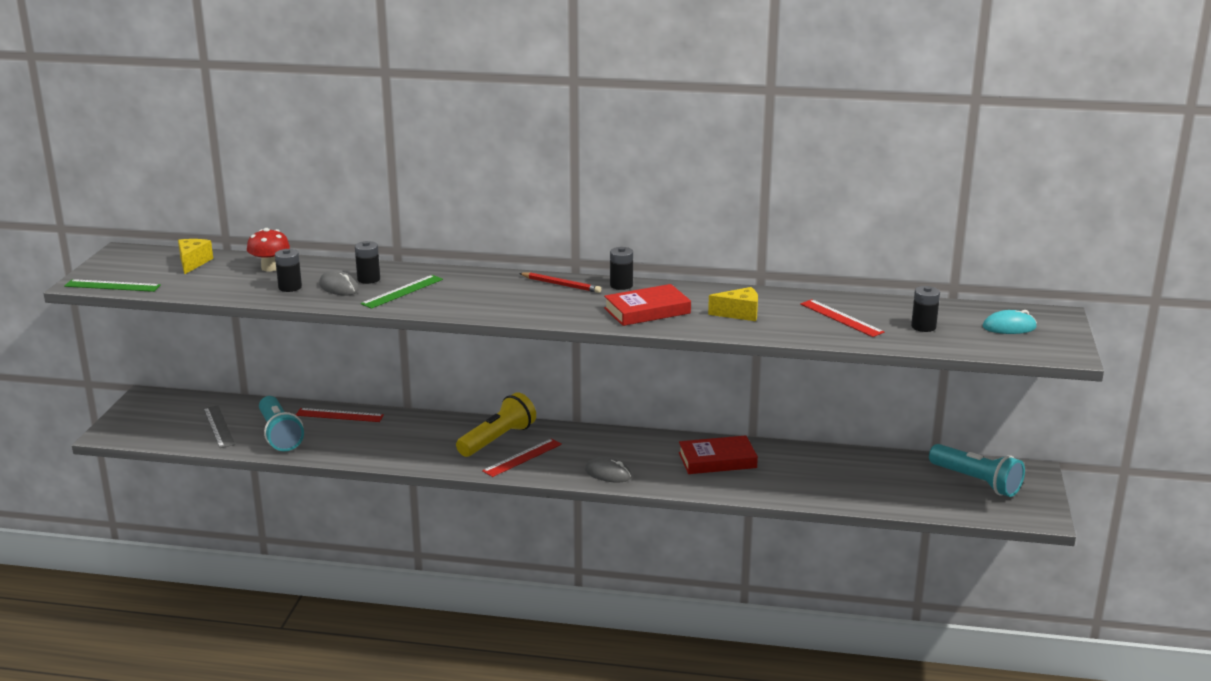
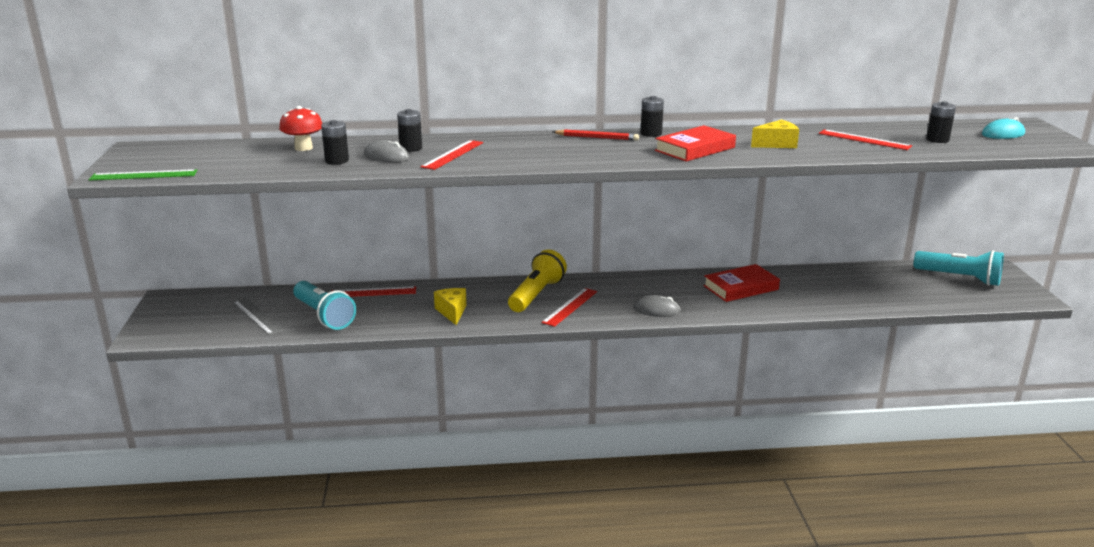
camera: 15 degrees left, 0 degrees up
yellow cheese [178,239,213,275] -> yellow cheese moved to [434,288,467,325]
green ruler [361,275,443,309] -> red ruler [421,140,483,170]

